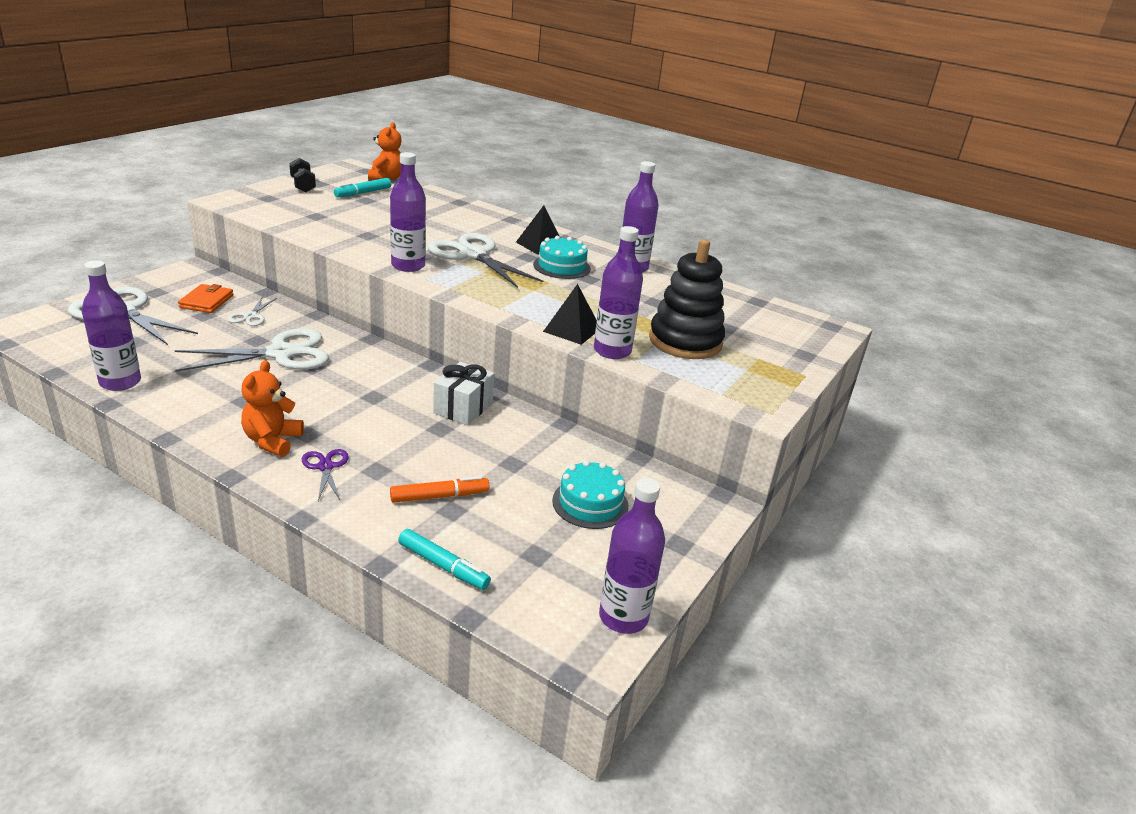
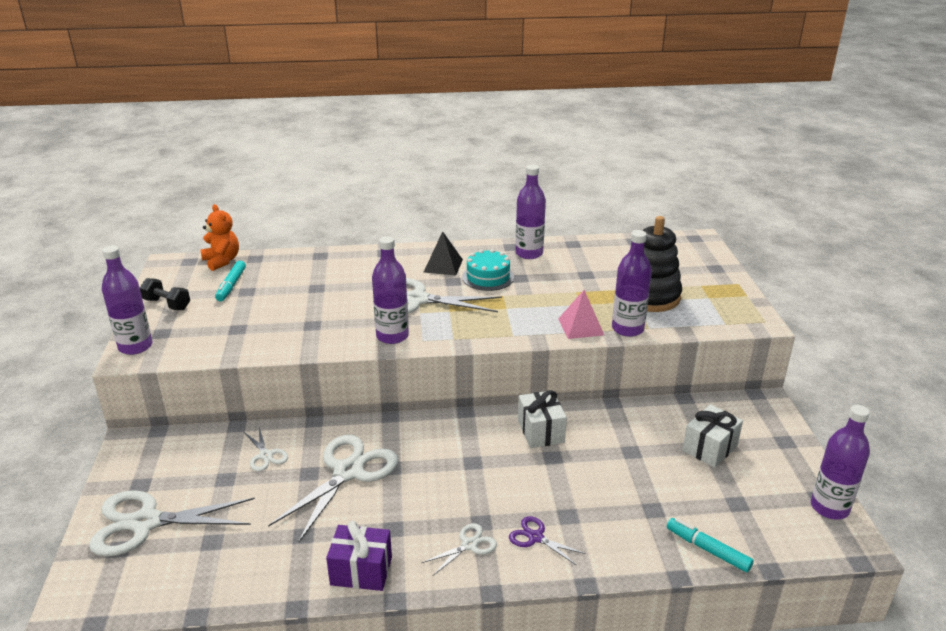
camera: 35 degrees left, 0 degrees up
purple bottle [82,260,141,391] -> purple bottle moved to [102,245,153,355]
orange wallet [178,284,233,313] -> none
orange teddy bear [241,360,304,457] -> white scissors [421,523,497,575]
orange marker [390,476,489,503] -> none
turquoise marker [398,529,491,590] -> turquoise marker turned 135 degrees counterclockwise [667,518,754,572]
black pyramid [543,284,597,345] -> pink pyramid [558,290,604,339]
turquoise cake [552,460,629,529] -> white gift [682,404,743,468]
none -> purple gift [326,521,392,591]

